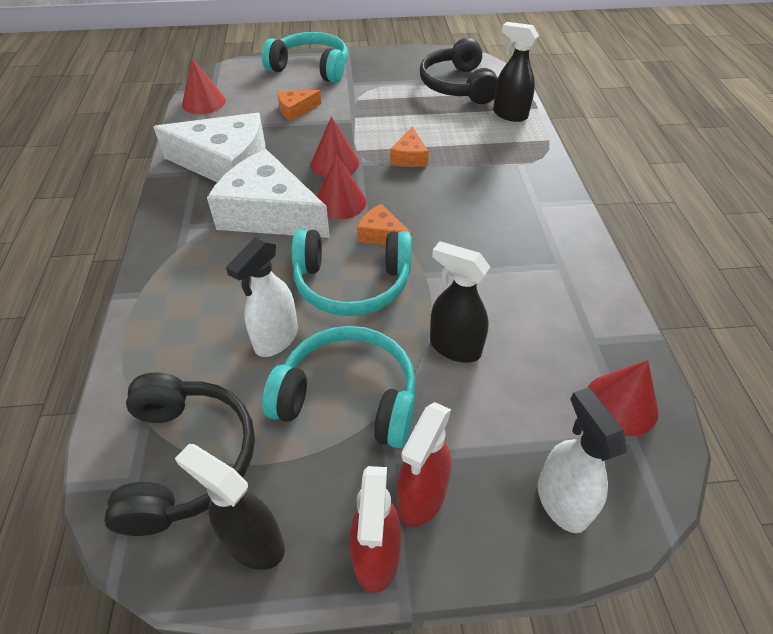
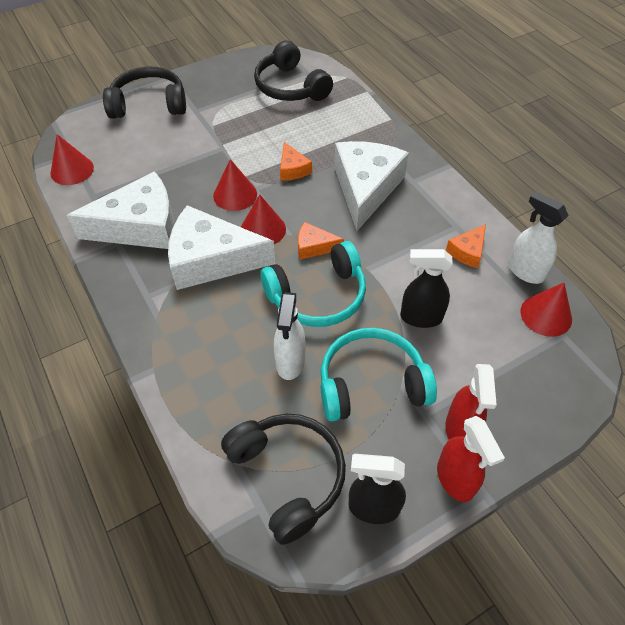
camera: 25 degrees left, 5 degrees up
turquoise headphones [262,32,348,83] -> black headphones [103,67,186,119]
orange cheese [277,90,321,121] -> orange cheese moved to [446,224,486,268]
black spray bottle [493,22,539,122] -> none
white spray bottle [538,387,627,533] -> white spray bottle moved to [508,191,569,284]
none -> white cheese [334,141,409,231]

